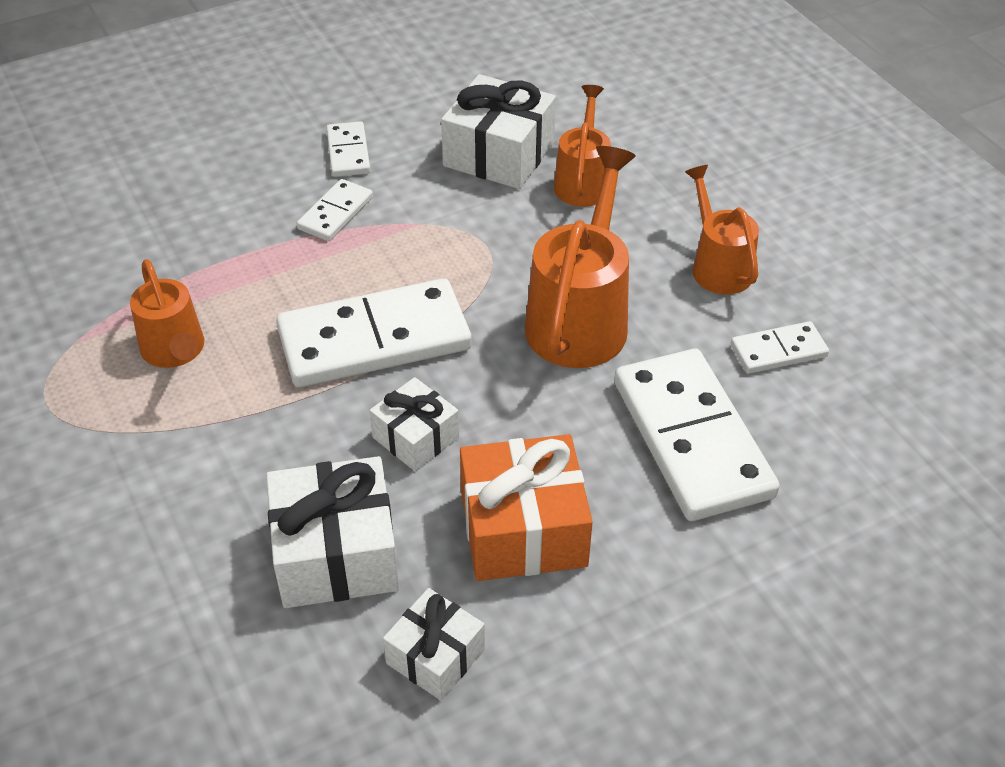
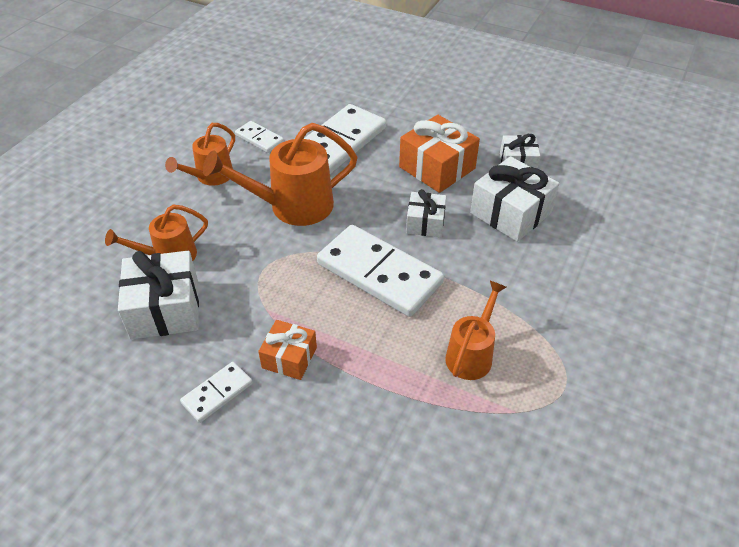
camera: 125 degrees left, 0 degrees up
white domino [297,179,373,241] -> orange gift [258,320,317,380]

